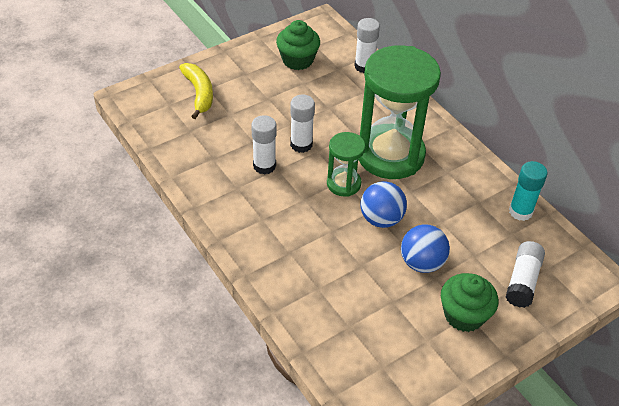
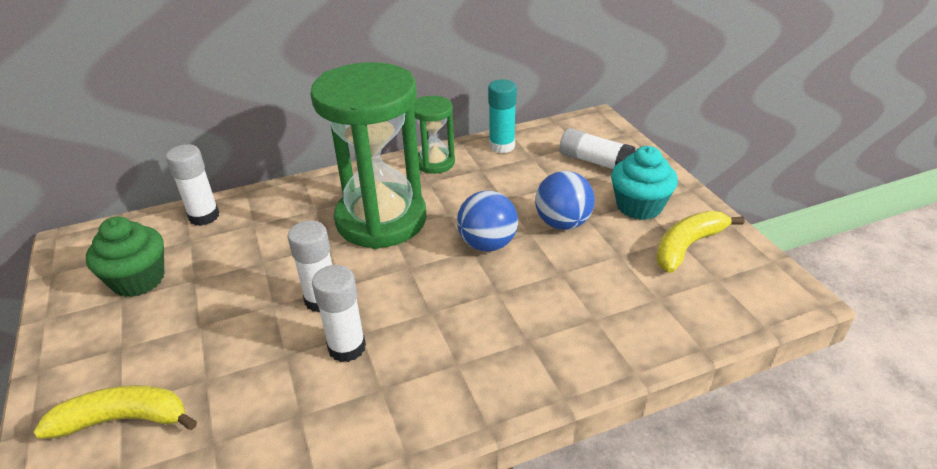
camera: 75 degrees left, 10 degrees down
green hourglass [327,132,365,197] -> green hourglass moved to [414,96,455,174]
green cupcake [441,273,498,332] -> turquoise cupcake [611,146,678,220]
none -> yellow banana [656,211,745,273]

